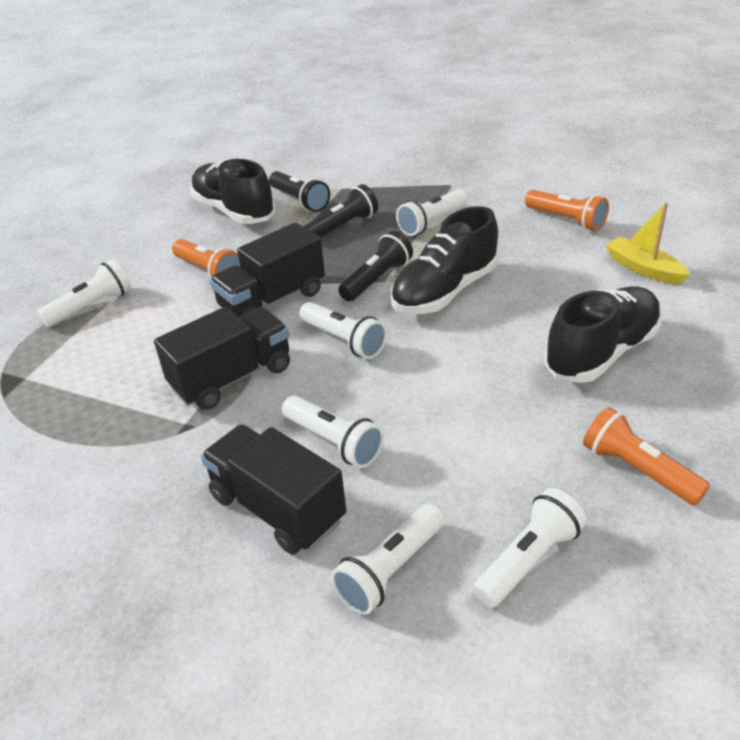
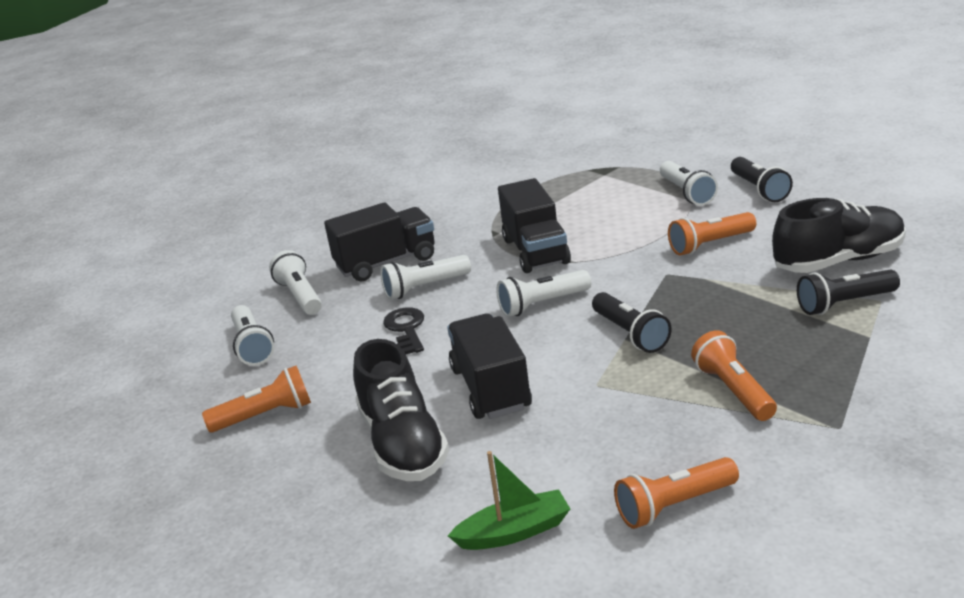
camera: 115 degrees right, 10 degrees down
black truck [210,222,325,317] -> black truck moved to [447,313,532,419]
black flashlight [303,184,378,238] -> black flashlight moved to [731,157,793,202]
black shoe [391,206,498,314] -> none
white flashlight [396,189,468,236] -> orange flashlight [691,330,777,421]
yellow boat [605,203,691,285] -> green boat [448,451,570,550]
none -> black key [383,308,424,355]

